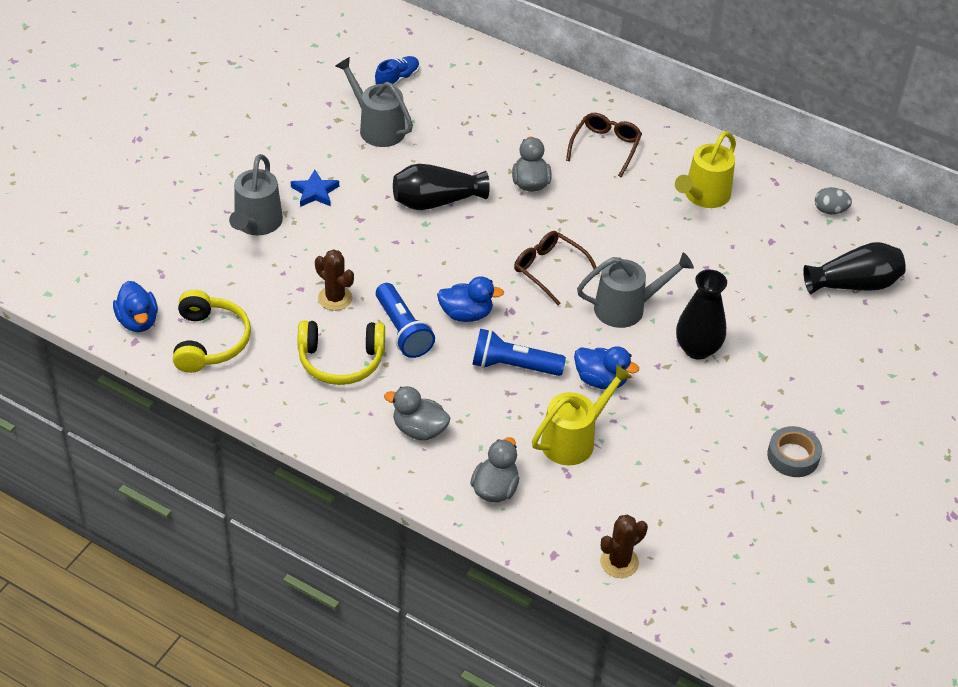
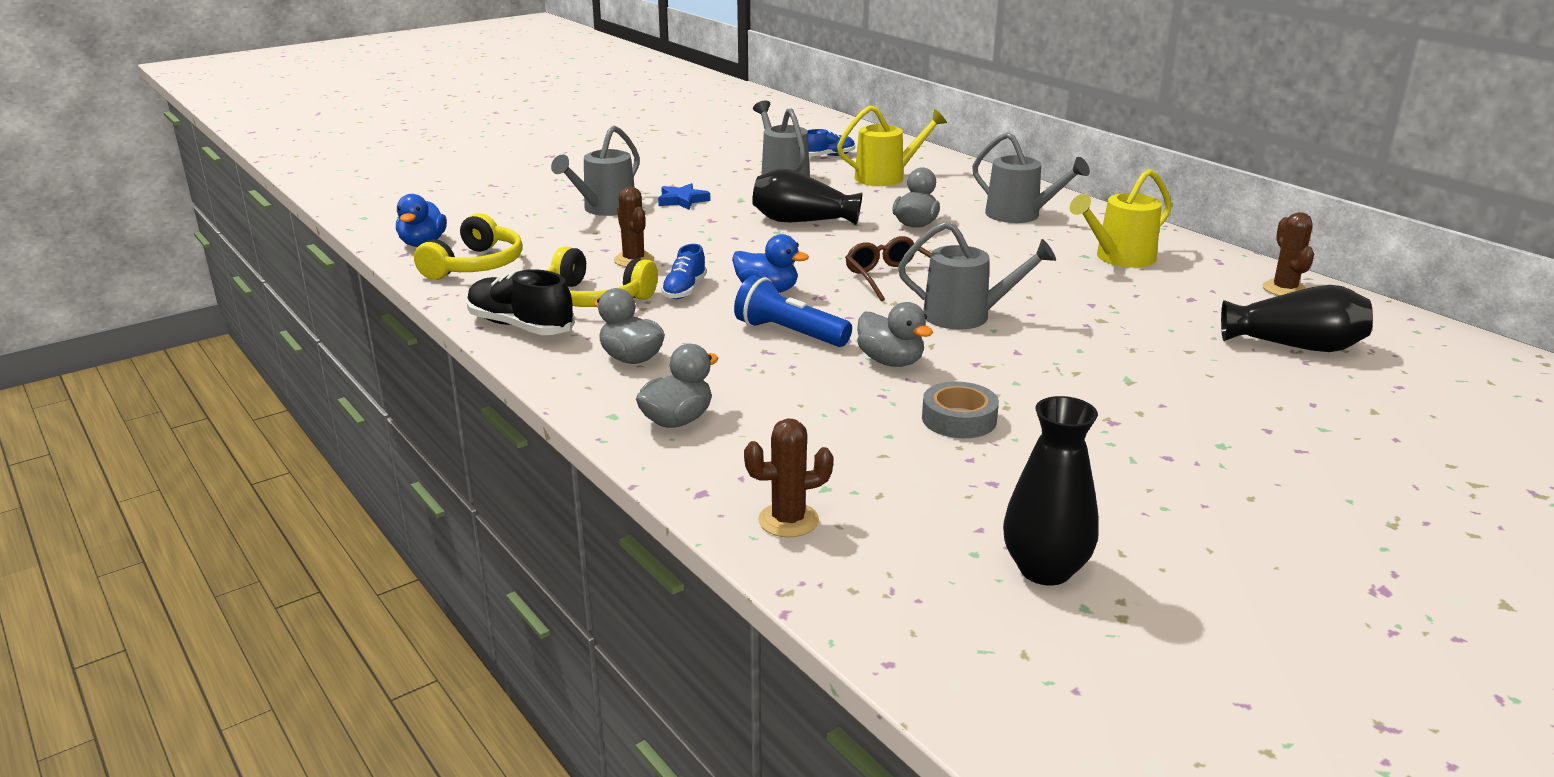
camera: 25 degrees right, 20 degrees down
blue flashlight [376,283,435,358] -> blue shoe [661,244,707,299]
yellow watering can [532,365,633,465] -> yellow watering can moved to [837,105,947,186]
brown glasses [566,113,642,177] -> grey watering can [972,132,1090,223]
blue duck [574,346,639,389] -> grey duck [857,302,933,367]
black vase [676,270,727,360] -> black vase moved to [1003,396,1098,585]
grey tape [767,426,822,477] -> grey tape moved to [922,381,999,438]
grey egg [815,187,852,214] -> brown cactus [1263,212,1314,296]
none -> black shoe [467,269,575,335]

